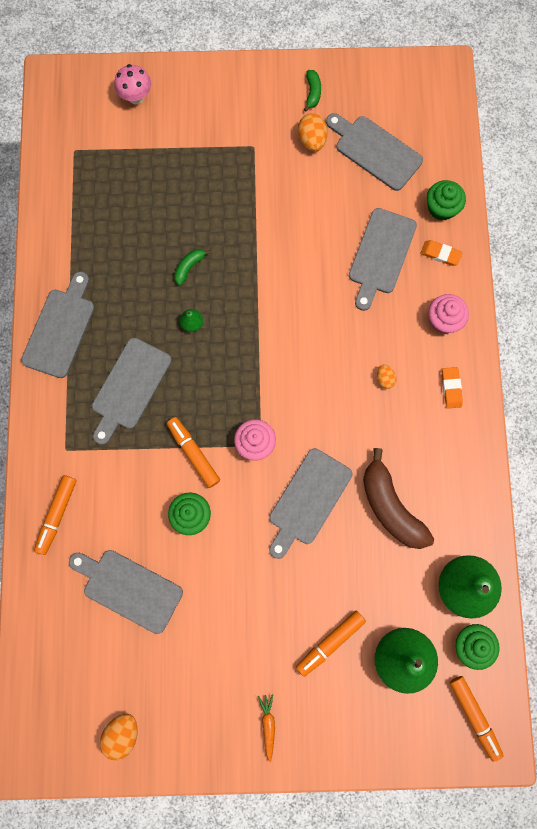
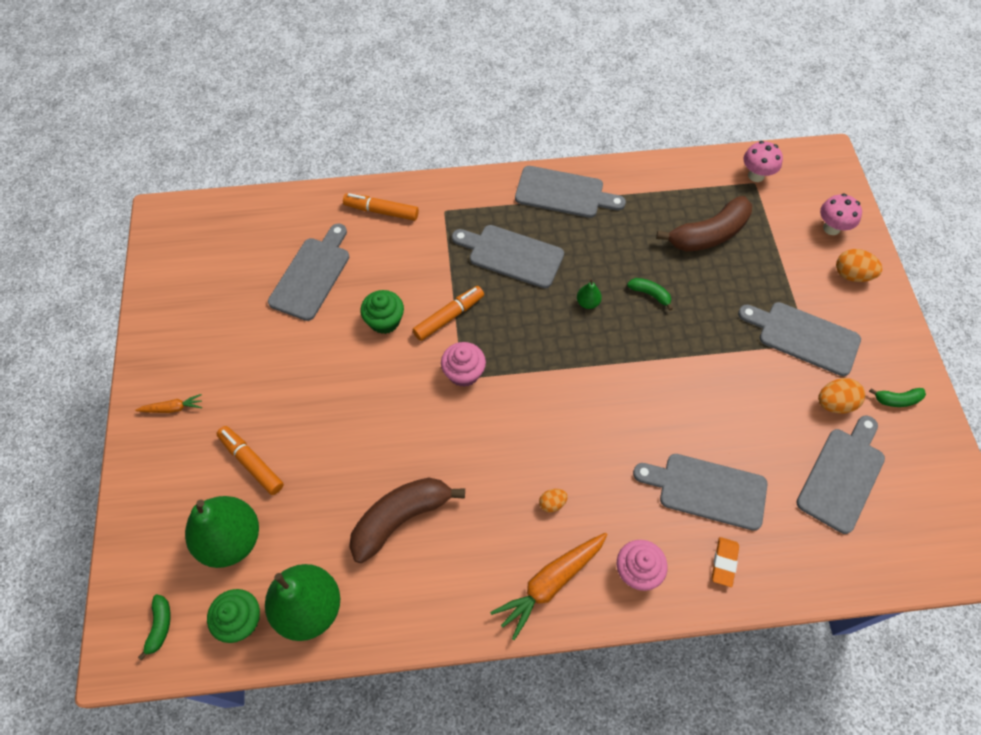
camera: 85 degrees right, 15 degrees down
orange egg [100,714,138,760] -> orange egg moved to [836,249,883,282]
grey cutting board [269,448,353,559] -> grey cutting board moved to [738,302,861,376]
green cupcake [427,180,466,221] -> none
orange eraser [442,367,463,409] -> orange carrot [490,533,608,640]
orange marker [450,676,504,762] -> green banana [138,594,171,661]
none -> brown banana [656,196,752,252]
none -> pink mushroom [743,141,783,182]

